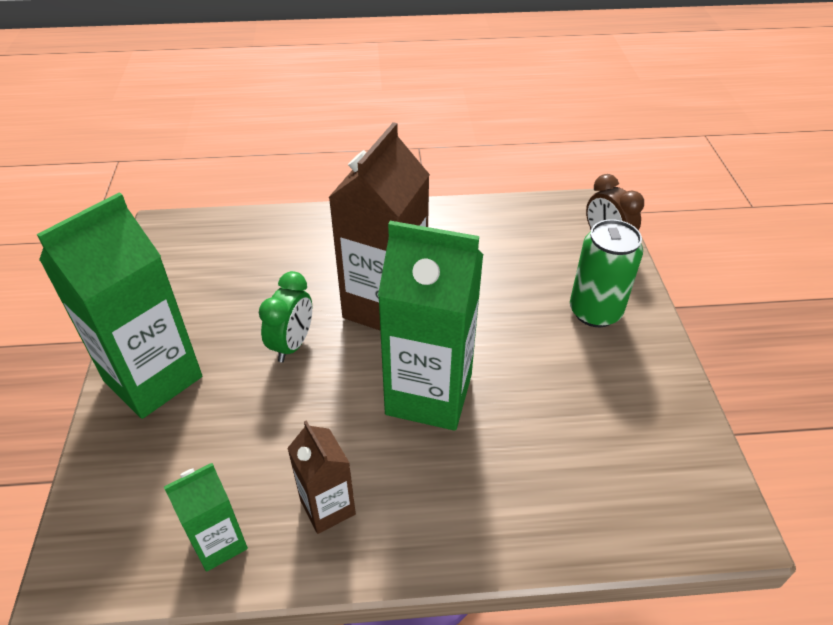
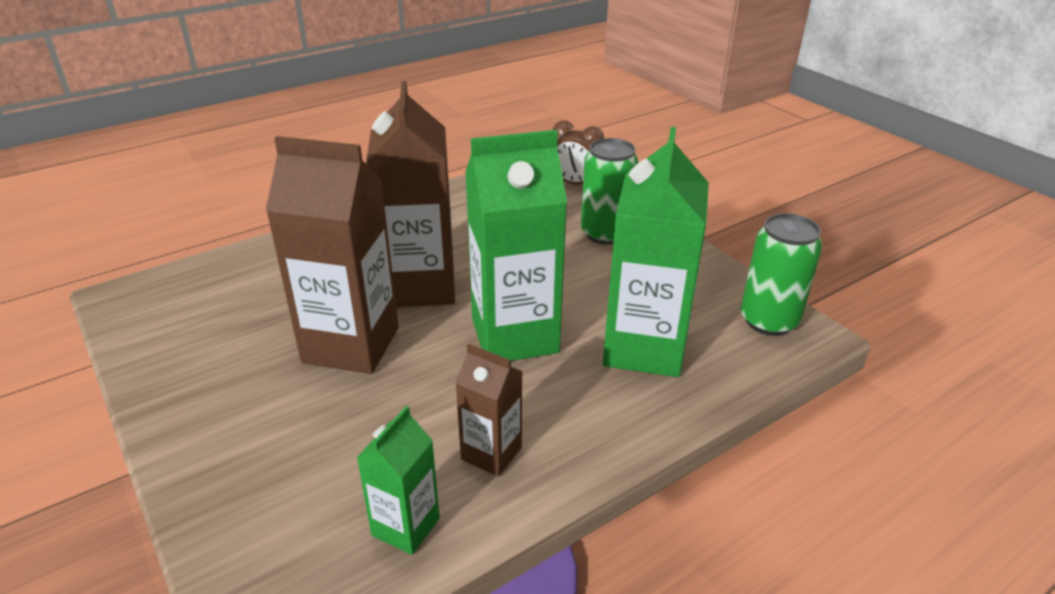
camera: 30 degrees left, 10 degrees down
green carton [37,192,202,419] -> green carton moved to [603,127,709,377]
green clock [259,271,312,362] -> brown carton [266,136,399,374]
none -> green can [741,213,822,336]

